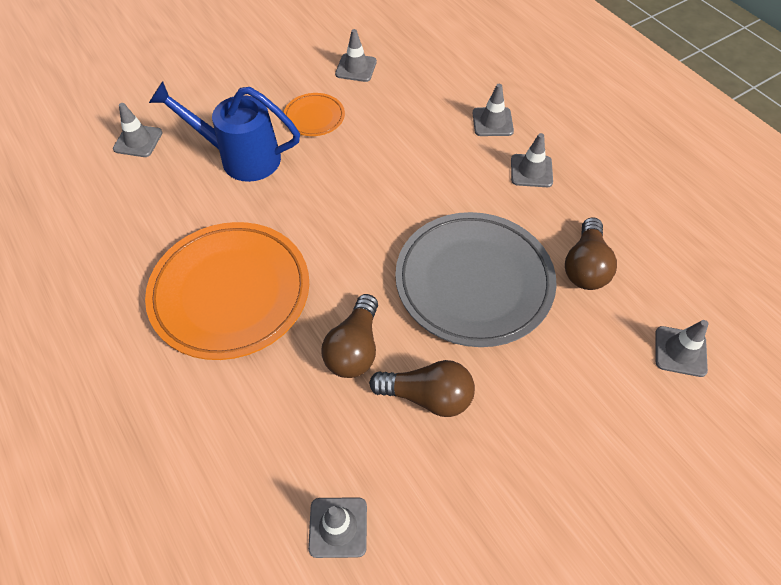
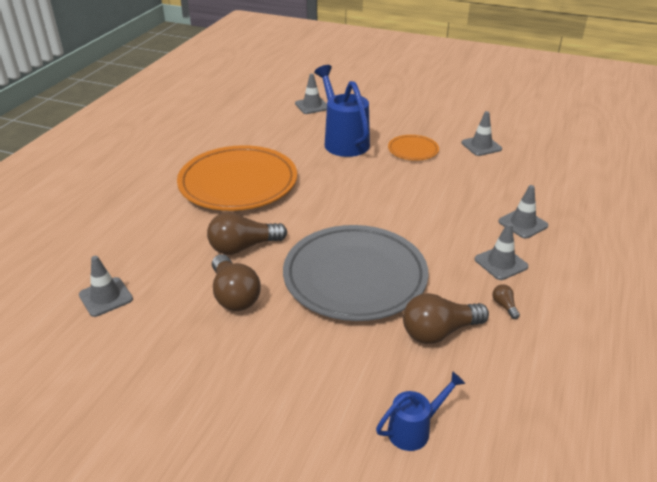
camera: 55 degrees right, 20 degrees down
grey traffic cone [656,320,708,377] -> blue watering can [376,371,465,451]
none -> brown light bulb [492,284,520,319]

